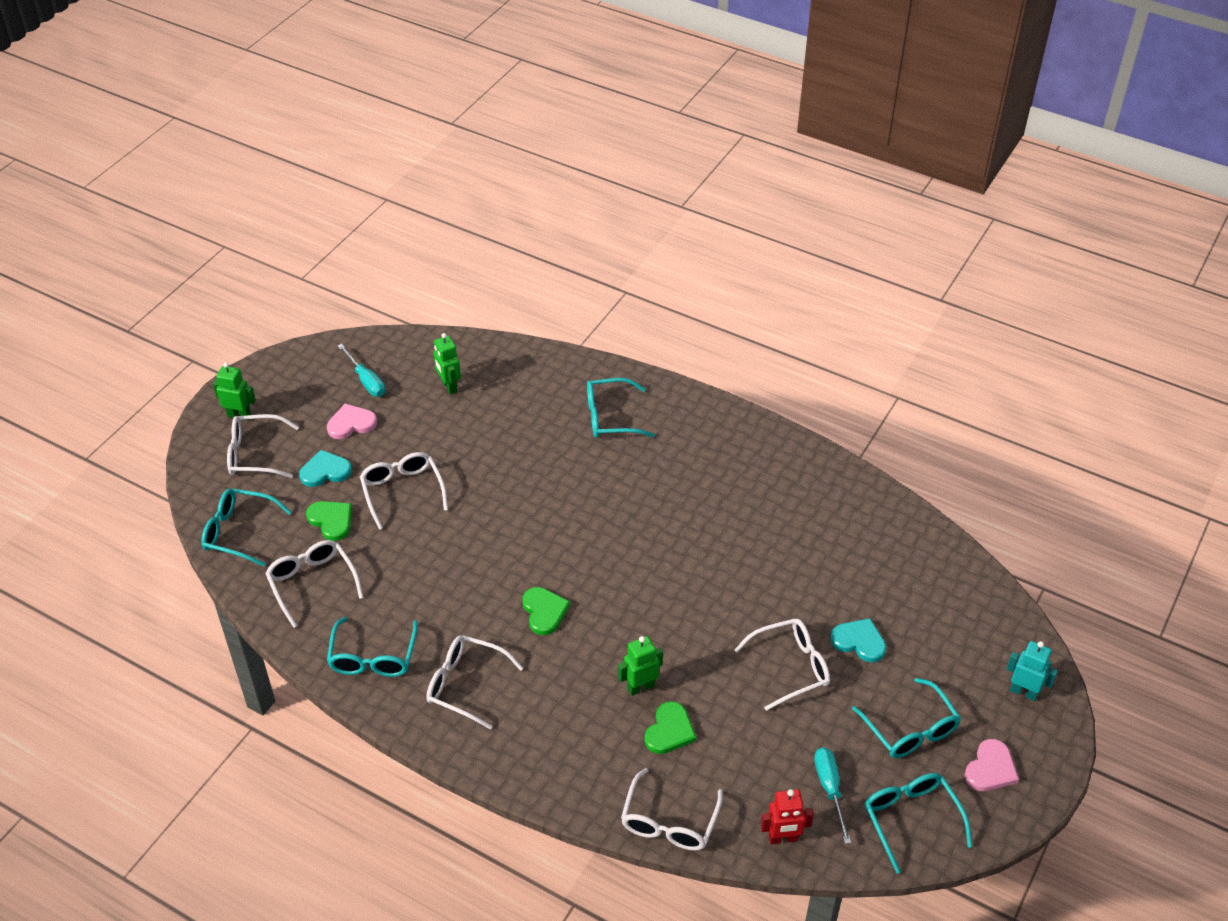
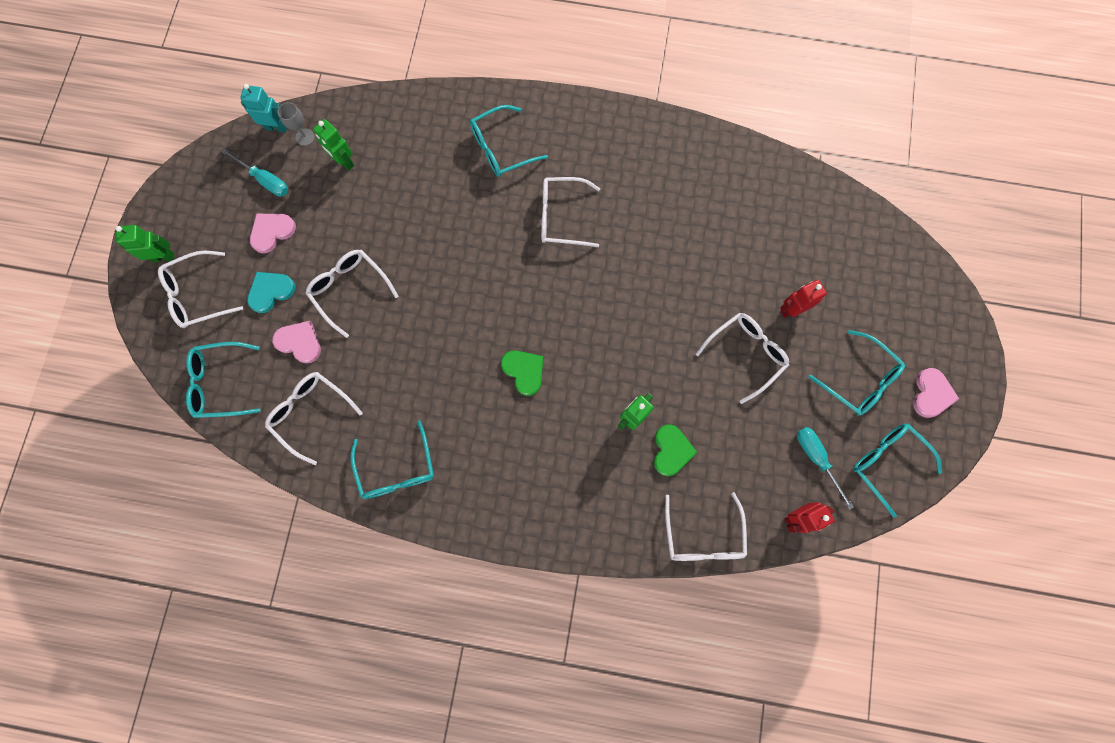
camera: 20 degrees left, 30 degrees up
green heart [306,501,352,541] -> pink heart [272,321,321,364]
white glasses [426,635,523,729] -> white glasses moved to [541,177,600,247]
turquoise heart [830,618,886,663] -> red robot [780,280,827,318]
turquoise robot [1006,641,1058,701] -> turquoise robot moved to [240,84,287,133]
none -> grey goblet [278,102,315,146]

